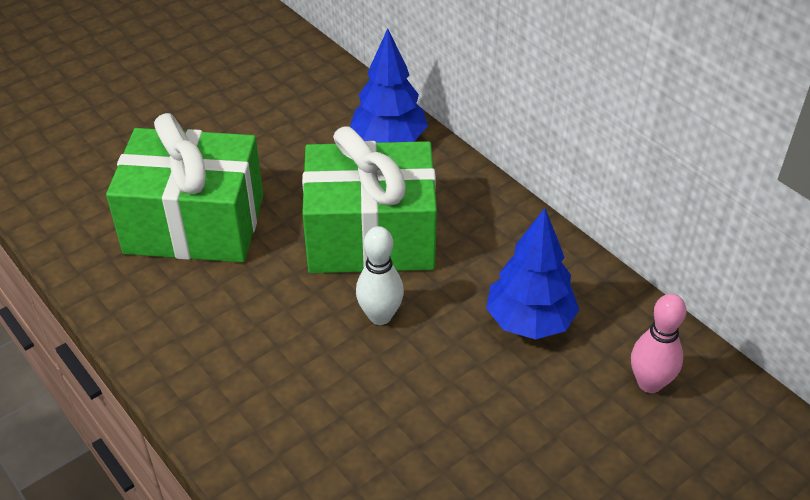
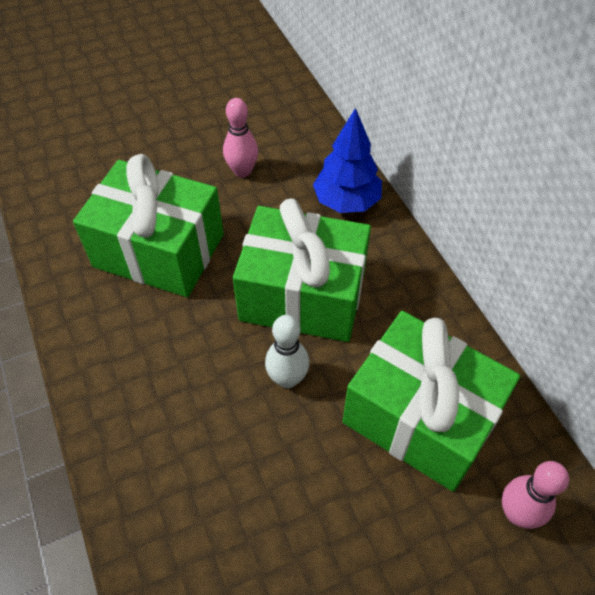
camera: 15 degrees right, 10 degrees up
blue tree [486,208,579,340] -> green gift [343,311,520,492]
none -> pink bowling pin [223,98,258,178]

